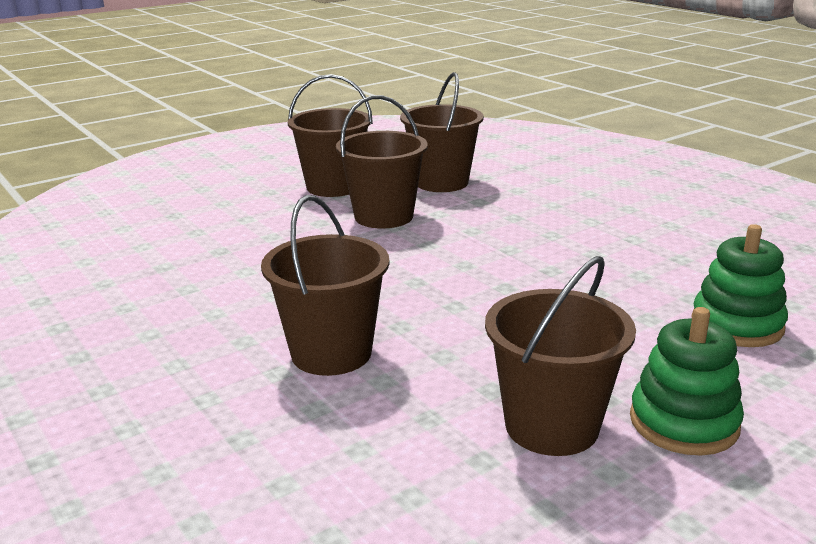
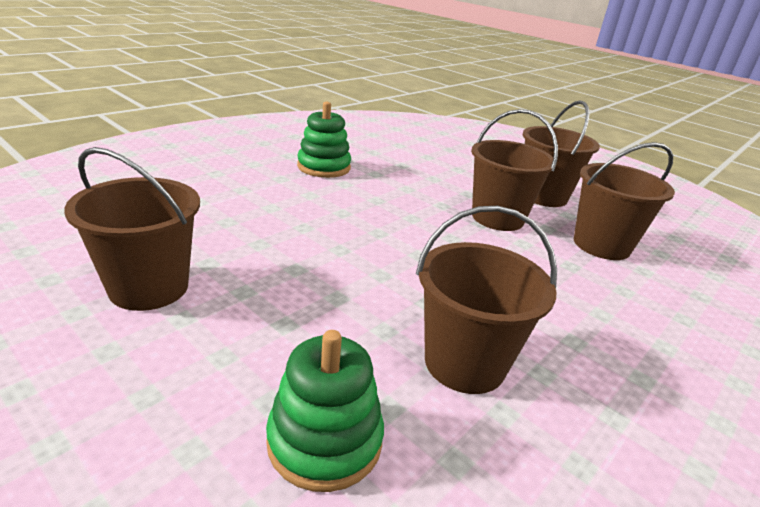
camera: 75 degrees right, 5 degrees up
brown bucket [261,195,390,376] -> brown bucket moved to [416,206,557,394]
green stacking toy [630,307,744,455] -> green stacking toy moved to [297,102,351,178]

